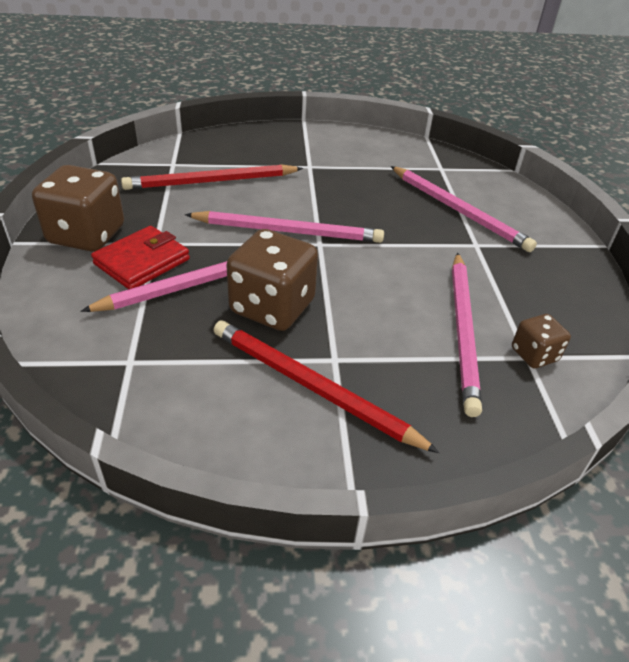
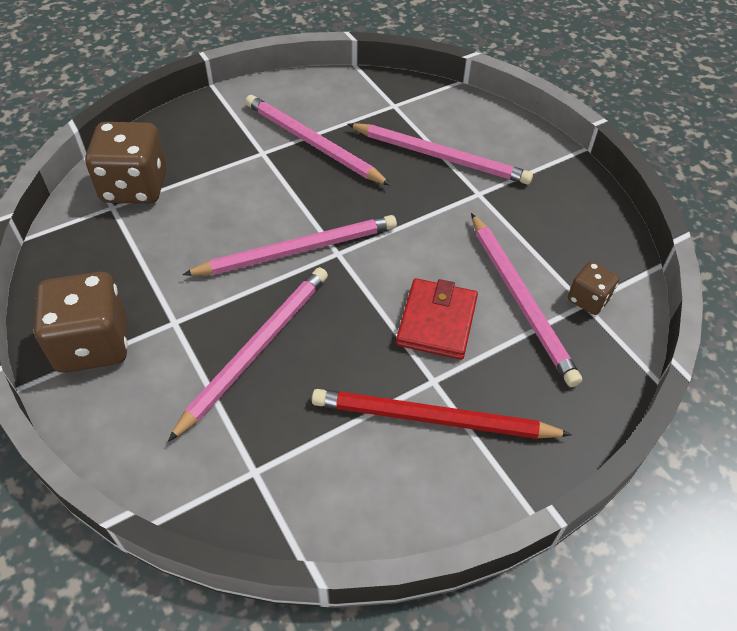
camera: 25 degrees left, 10 degrees up
red wallet [91,226,190,289] -> red wallet moved to [396,278,478,360]
red pencil [121,164,303,190] -> none
brown dice [226,229,318,331] -> brown dice moved to [85,122,167,204]
none -> pink pencil [245,95,391,186]

